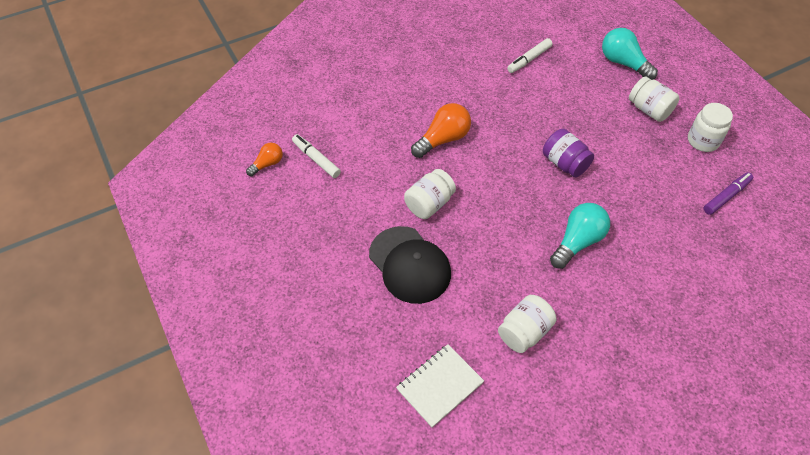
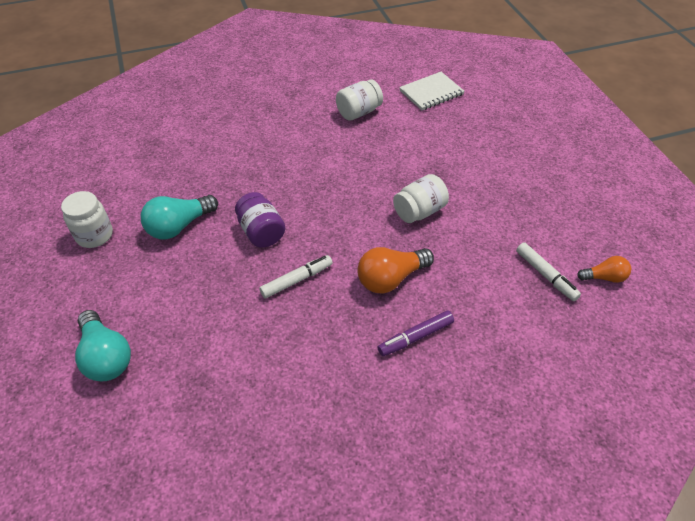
camera: 170 degrees left, 5 degrees down
orange light bulb [246,143,283,176] -> orange light bulb turned 150 degrees counterclockwise [577,256,631,283]
black cap [369,226,451,304] -> none
white marker [507,38,553,73] -> white marker moved to [259,255,333,298]
turquoise light bulb [550,203,610,269] -> turquoise light bulb moved to [141,195,218,239]
white jar [629,76,679,122] -> none
purple marker [704,172,753,215] -> purple marker moved to [378,311,454,356]

